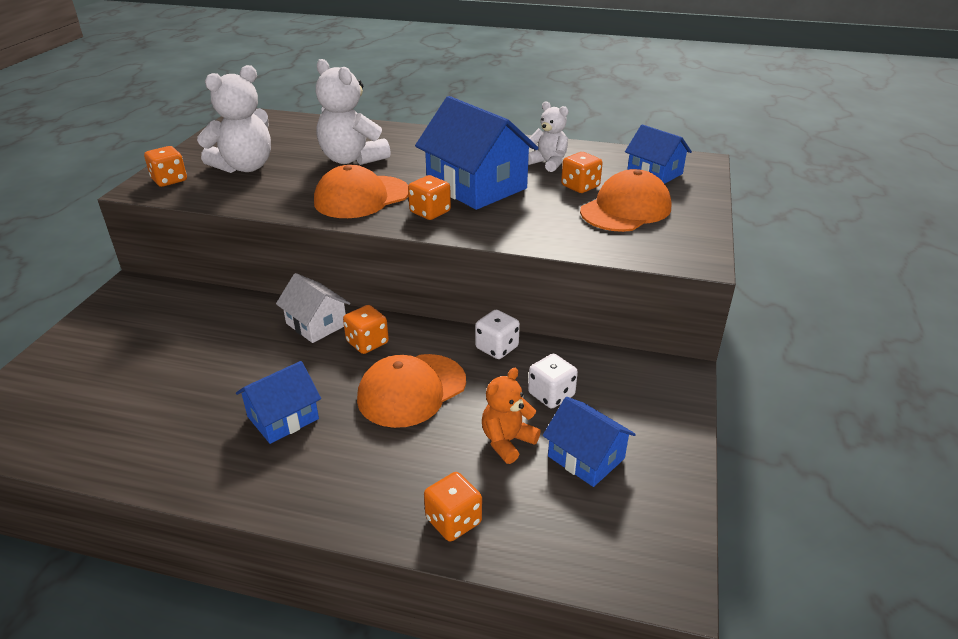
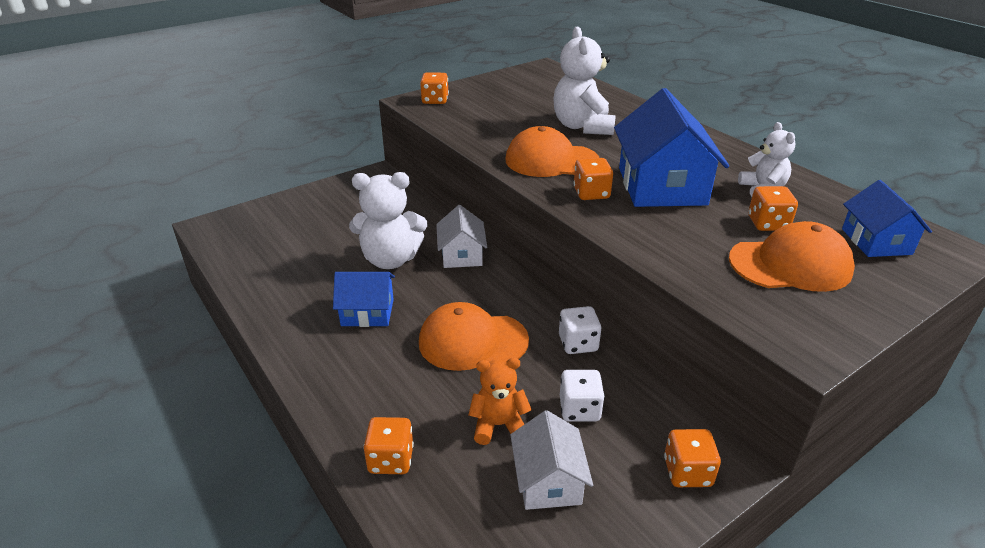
camera: 40 degrees right, 0 degrees up
white teddy bear [197,65,271,173] -> white teddy bear moved to [349,172,427,269]
orange dice [343,305,389,354] -> orange dice moved to [664,429,721,487]
blue house [543,397,636,487] -> white house [510,410,593,510]

